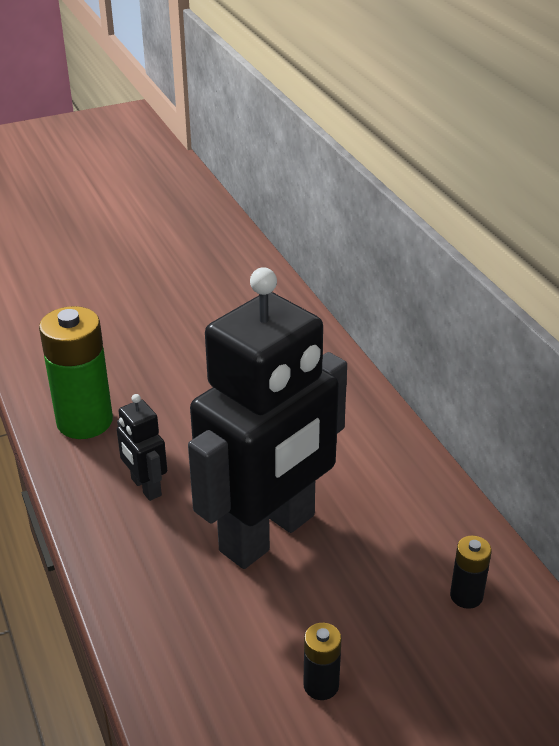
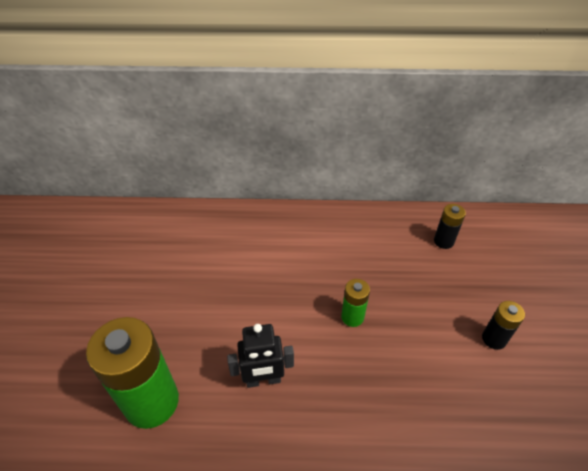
camera: 65 degrees left, 10 degrees up
black robot [188,267,347,569] -> green battery [341,279,370,327]

